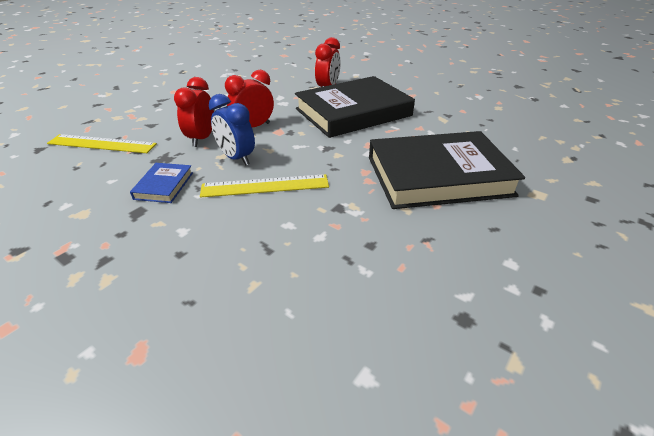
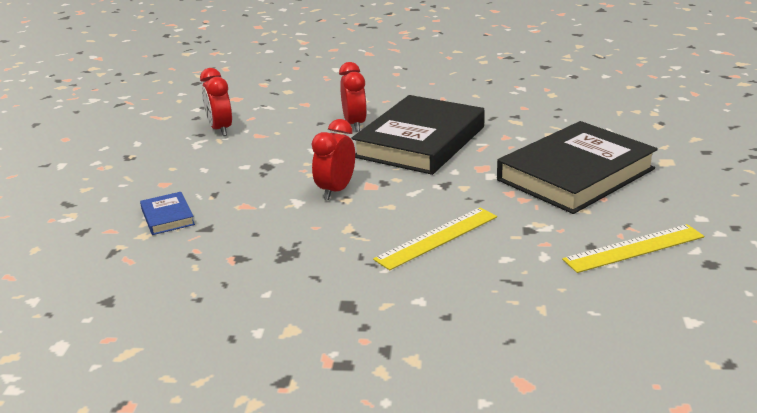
camera: 30 degrees left, 10 degrees down
yellow ruler [47,134,157,153] -> yellow ruler moved to [562,224,704,273]
blue book [130,163,193,203] -> blue book moved to [140,192,195,235]
red clock [174,77,214,147] -> red clock moved to [200,68,232,136]
blue clock [209,94,255,165] -> none

